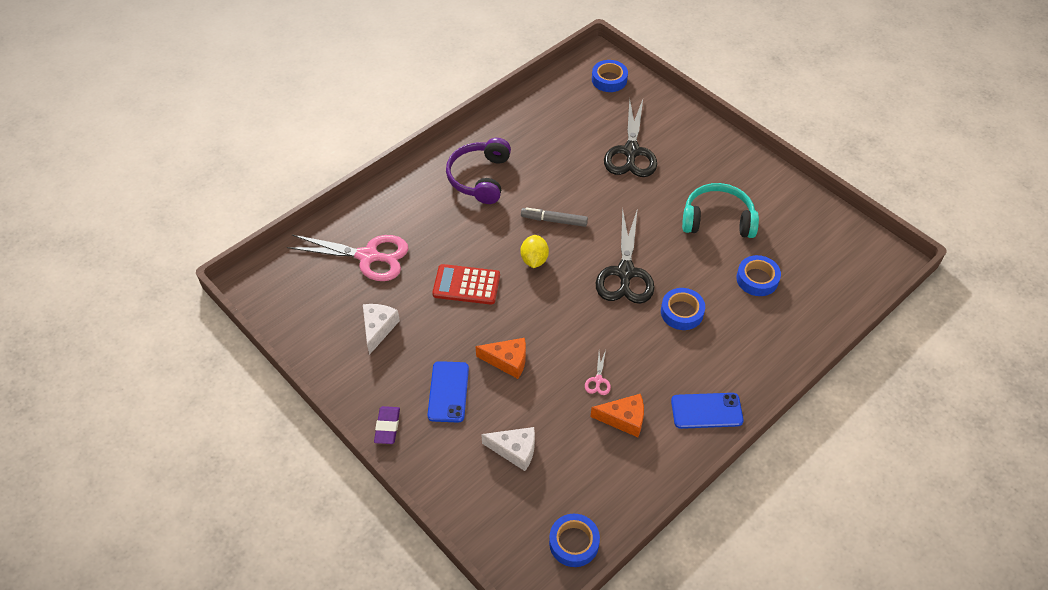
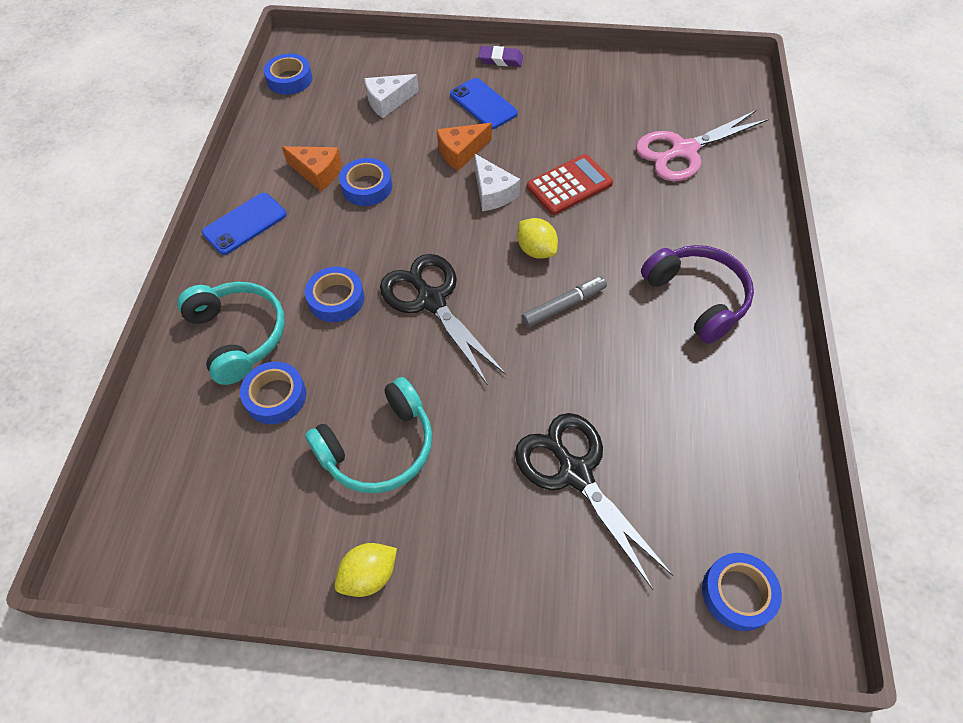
camera: 140 degrees right, 5 degrees up
white cheese [363,304,400,355] -> white cheese moved to [475,154,520,211]
purple eraser [374,406,400,444] -> purple eraser turned 45 degrees counterclockwise [478,46,523,67]
pink scissors [585,350,611,395] -> blue tape [339,158,392,206]
orange cheese [590,394,644,437] -> orange cheese turned 120 degrees counterclockwise [282,146,342,191]
none -> turquoise headphones [177,282,285,385]
none -> yellow lemon [335,543,397,597]

